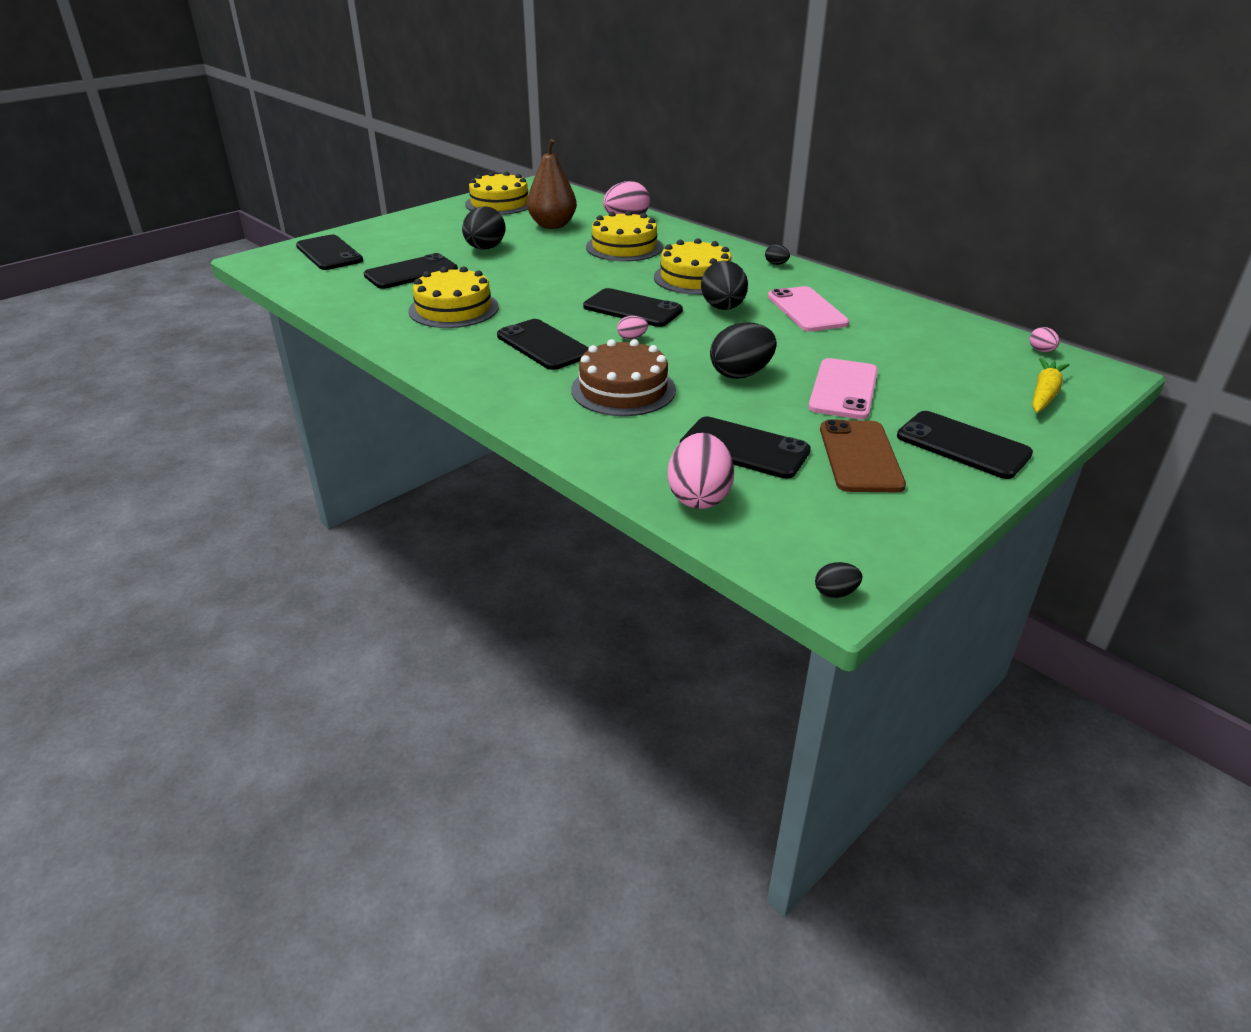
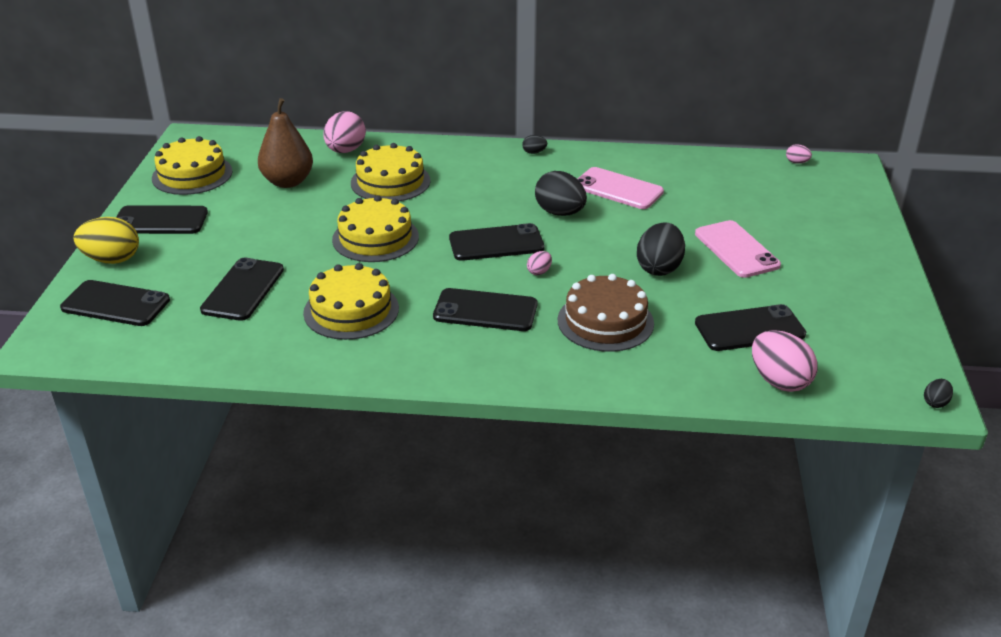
camera: 40 degrees left, 0 degrees up
black egg [462,206,506,249] -> none
yellow cake [654,238,731,295] -> yellow cake moved to [332,195,419,262]
brown phone [820,420,906,492] -> none
black phone [897,411,1033,479] -> black phone moved to [116,205,208,234]
yellow carrot [1032,358,1070,413] -> none
none -> yellow egg [74,217,139,264]

